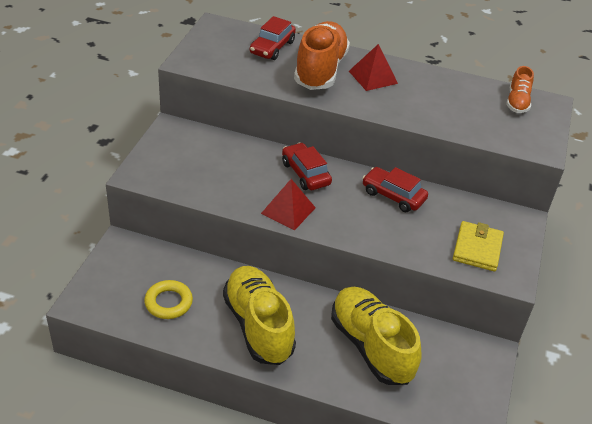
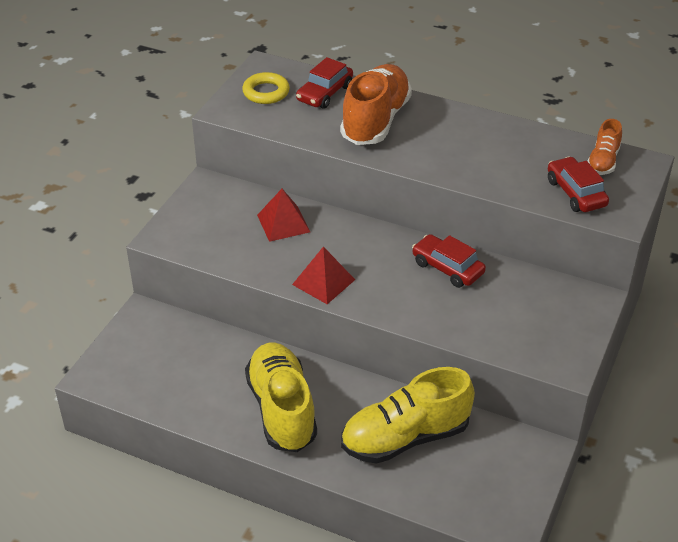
camera: 10 degrees right, 0 degrees up
yellow ring [144,280,193,319] -> yellow ring moved to [242,72,290,104]
red car [282,143,332,190] -> red car moved to [548,157,609,212]
yellow shoe [331,287,422,385] -> yellow shoe turned 90 degrees counterclockwise [341,367,475,464]
red pyramid [349,44,398,91] -> red pyramid moved to [257,189,310,242]
yellow wallet [453,221,504,272] -> none

